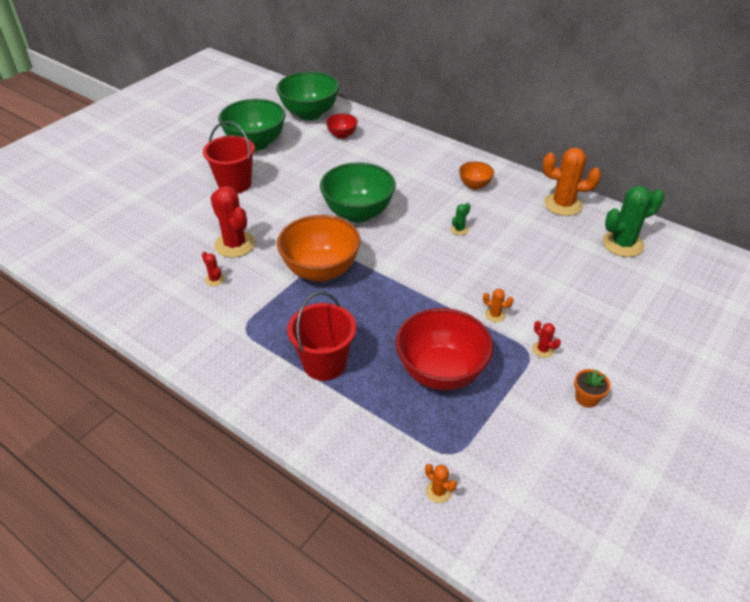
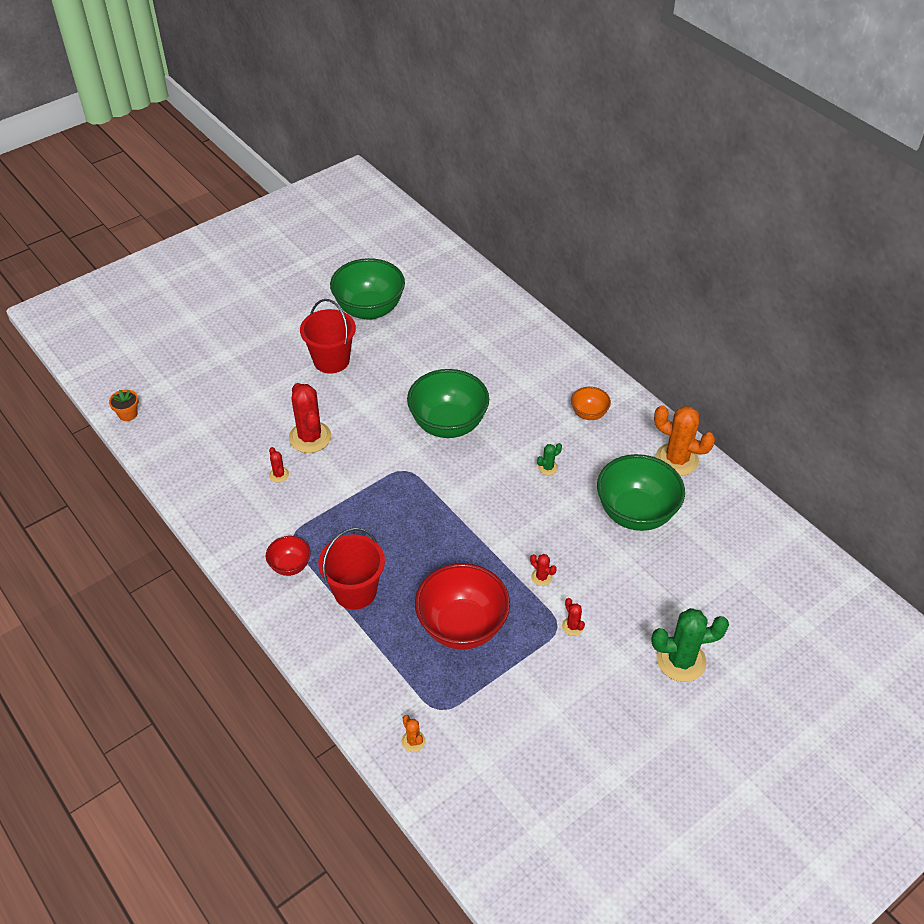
camera: 15 degrees right, 5 degrees up
green bowl [276,71,339,120] -> green bowl moved to [597,454,685,531]
orange bowl [277,215,361,282] -> none
red bowl [326,113,358,139] -> red bowl moved to [266,536,311,576]
orange cactus [483,289,514,322] -> red cactus [530,554,557,586]
orange flower pot [574,369,611,408] -> orange flower pot moved to [109,390,139,421]
green cactus [603,186,664,257] -> green cactus moved to [651,608,729,682]

